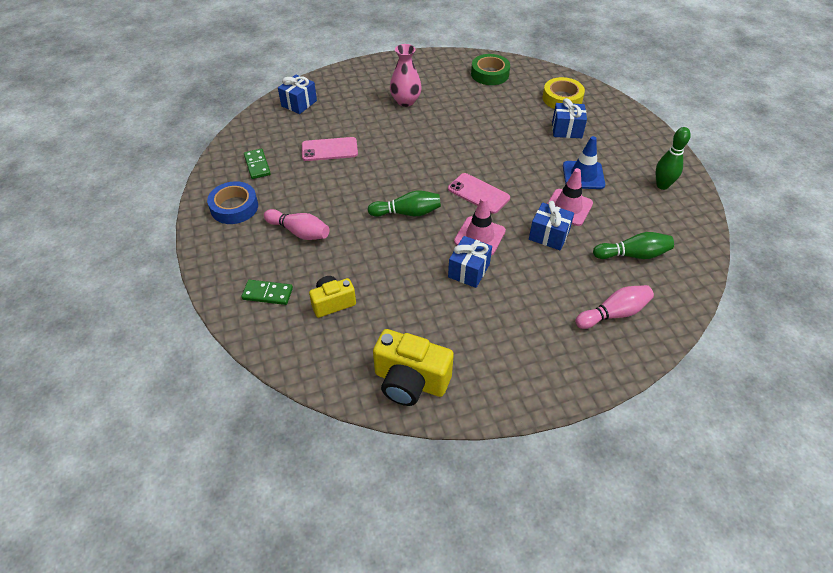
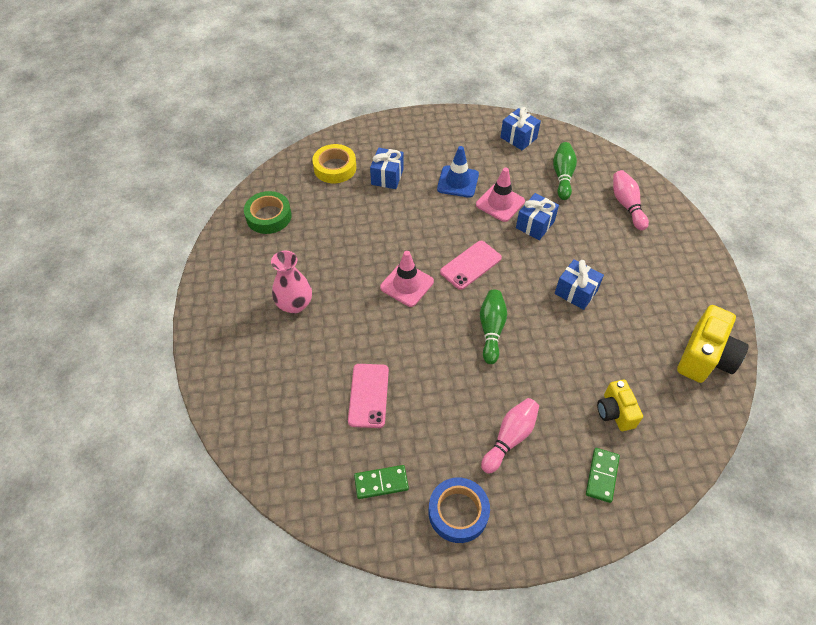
camera: 80 degrees left, 5 degrees up
blue gift [278,75,317,114] -> blue gift moved to [500,107,541,150]
pink traffic cone [454,197,506,256] -> pink traffic cone moved to [380,251,434,307]
green bowling pin [656,127,691,190] -> none

